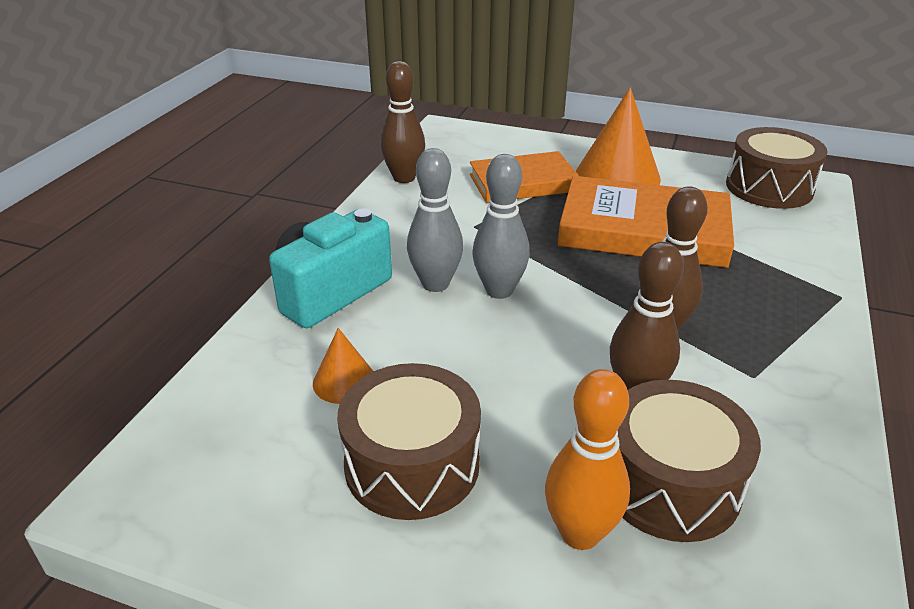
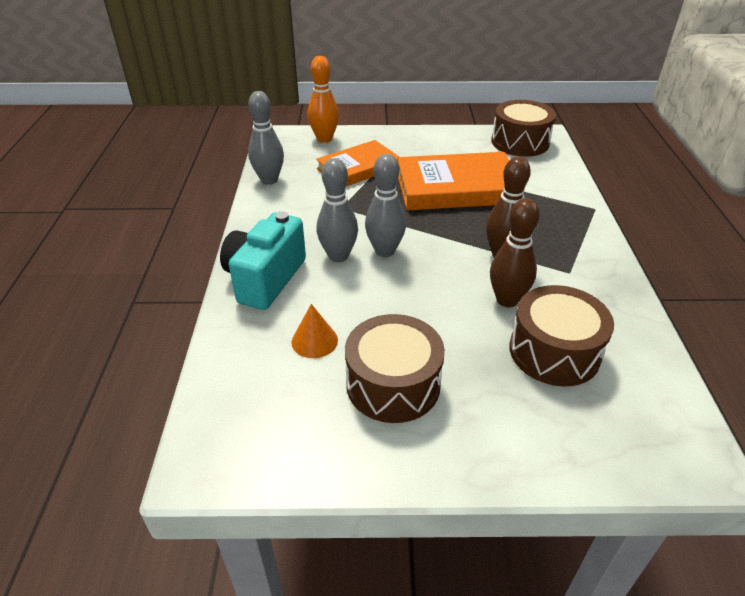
camera: 20 degrees left, 5 degrees up
brown bowling pin [380,61,425,183] -> grey bowling pin [248,91,284,185]
orange bowling pin [545,369,630,550] -> orange bowling pin moved to [308,56,339,143]
orange cone [576,87,661,185] -> none

